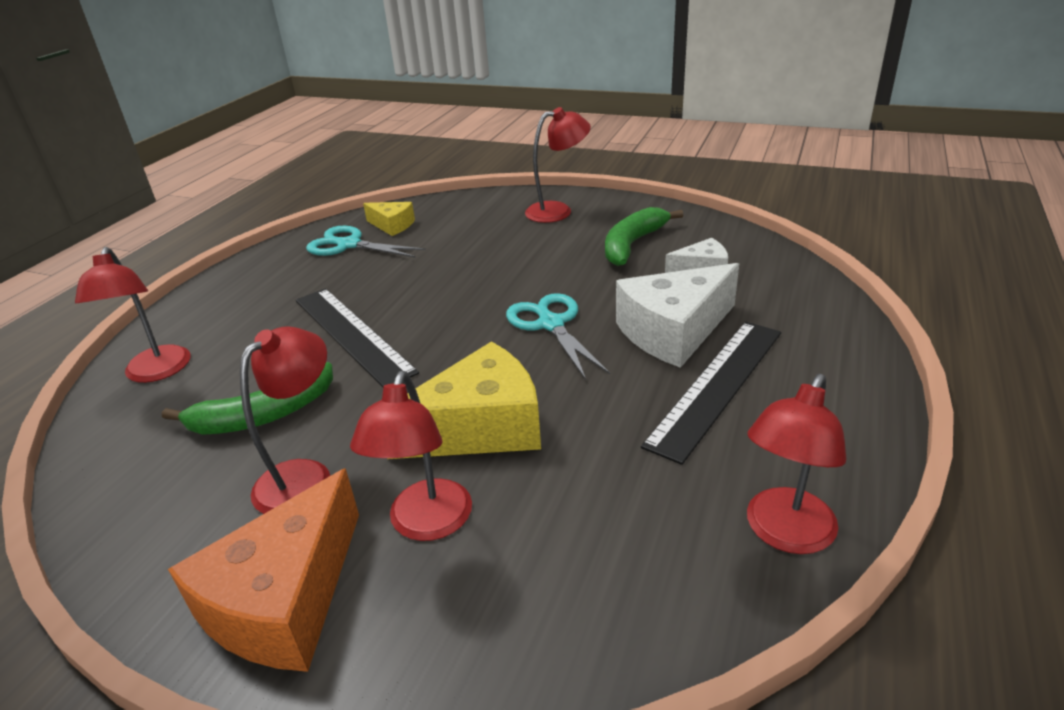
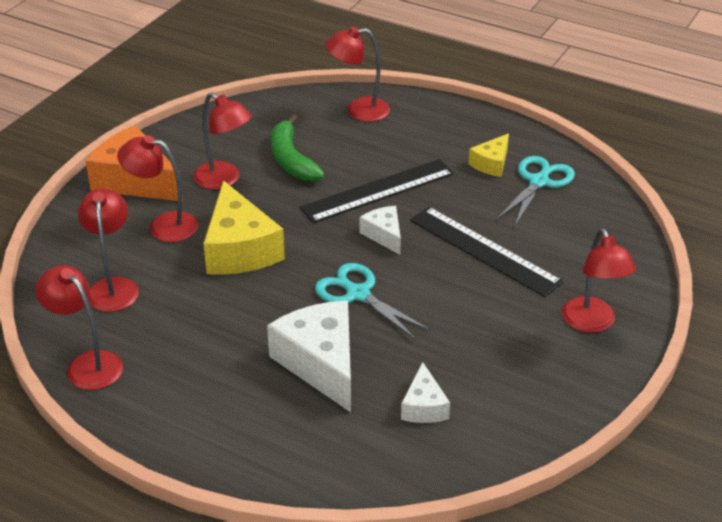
camera: 95 degrees right, 5 degrees up
yellow cheese [363,202,415,236] -> yellow cheese moved to [468,133,509,177]
turquoise scissors [506,293,610,380] -> turquoise scissors turned 120 degrees counterclockwise [315,263,431,340]
green banana [605,207,683,266] -> none
black ruler [641,322,781,465] -> black ruler moved to [410,207,563,297]
none -> red lamp [78,188,139,312]
none -> white cheese [360,206,401,255]

